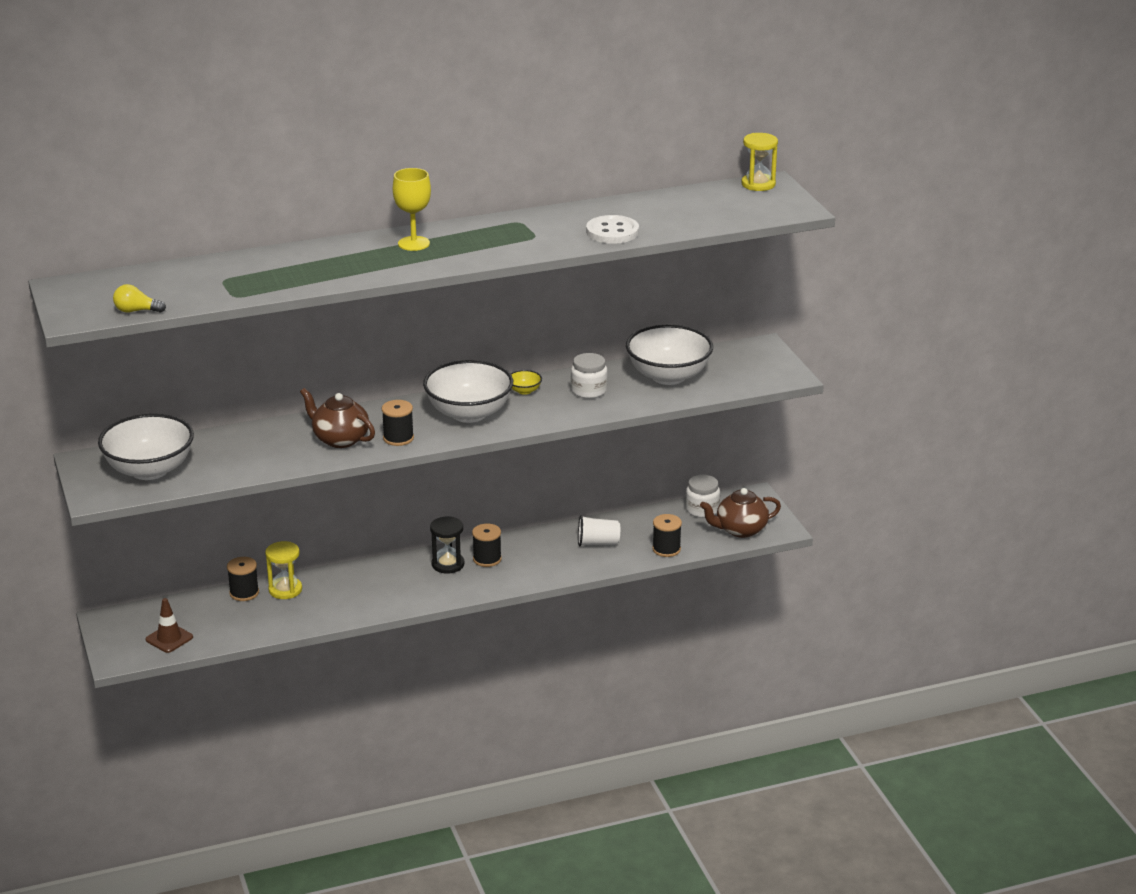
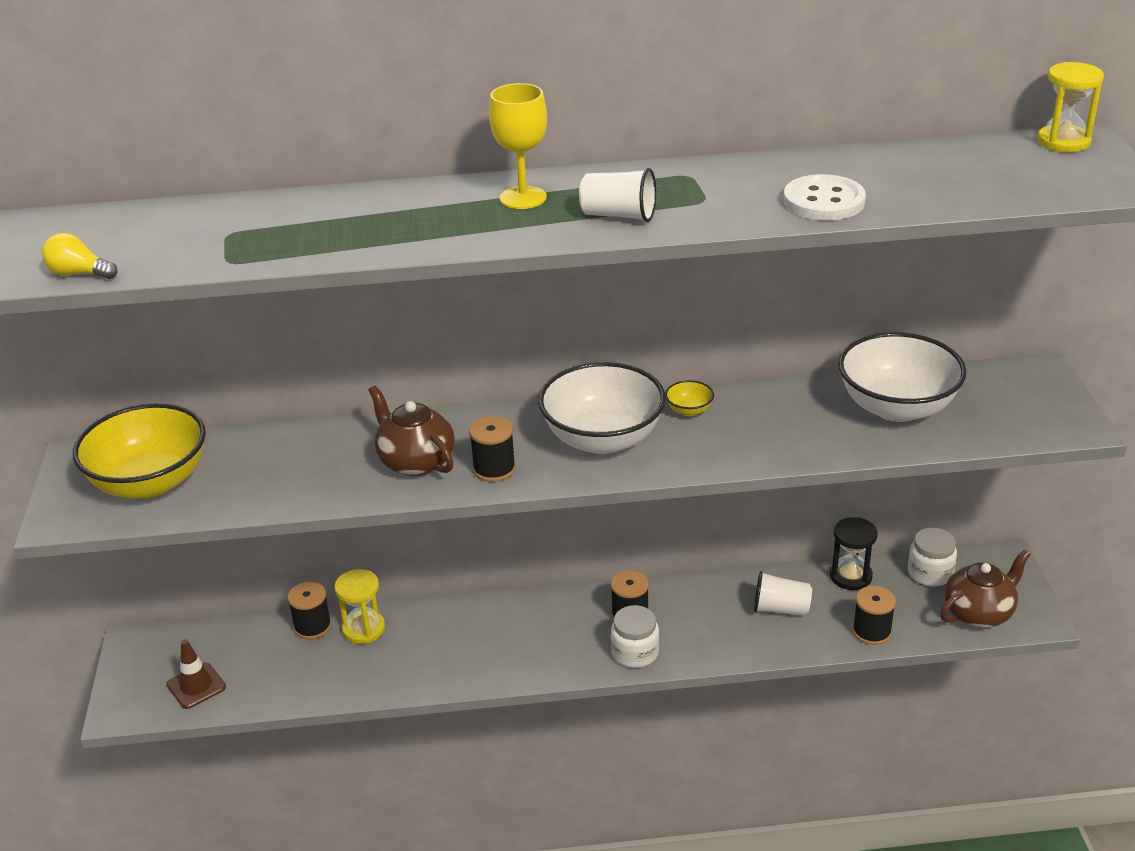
camera: 15 degrees right, 5 degrees up
white bowl [98,414,194,480] -> yellow bowl [73,403,206,499]
black hourglass [430,516,464,573] -> black hourglass moved to [830,517,878,590]
white jar [571,353,608,398] -> white jar moved to [611,605,659,668]
brown teapot [700,488,781,538] -> brown teapot turned 150 degrees clockwise [940,550,1031,628]
none -> white cup [579,168,656,222]

